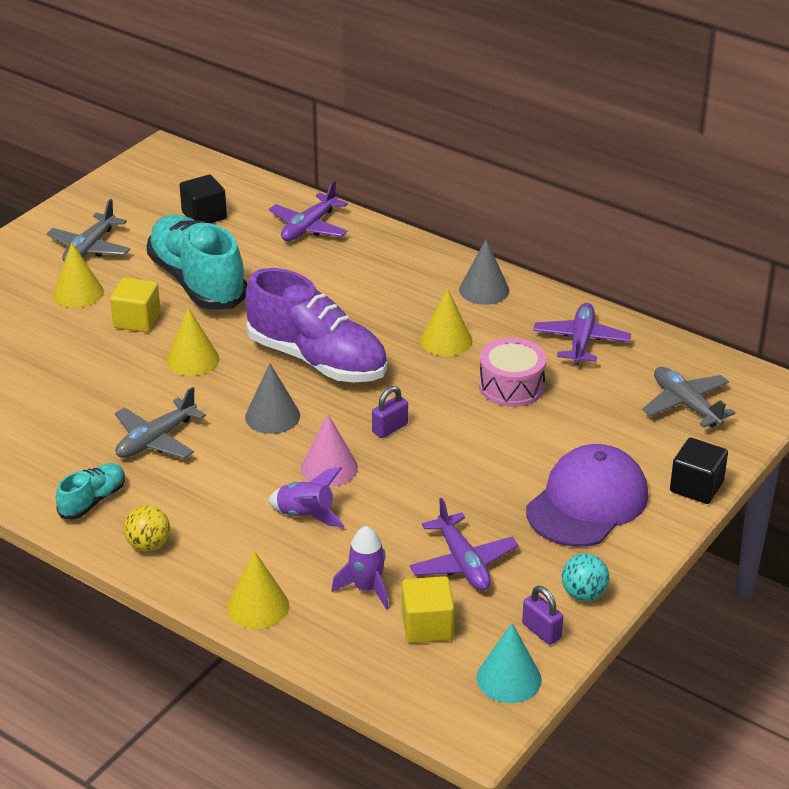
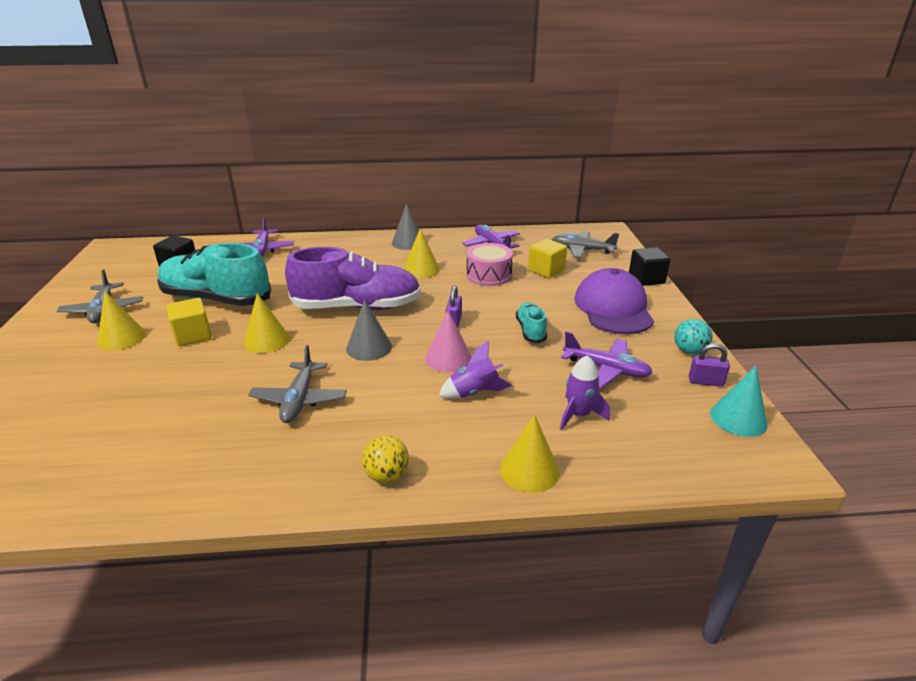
camera: 40 degrees left, 5 degrees down
turquoise shoe [56,463,125,520] -> turquoise shoe moved to [516,302,547,343]
yellow cube [402,576,454,643] -> yellow cube moved to [528,239,567,278]

